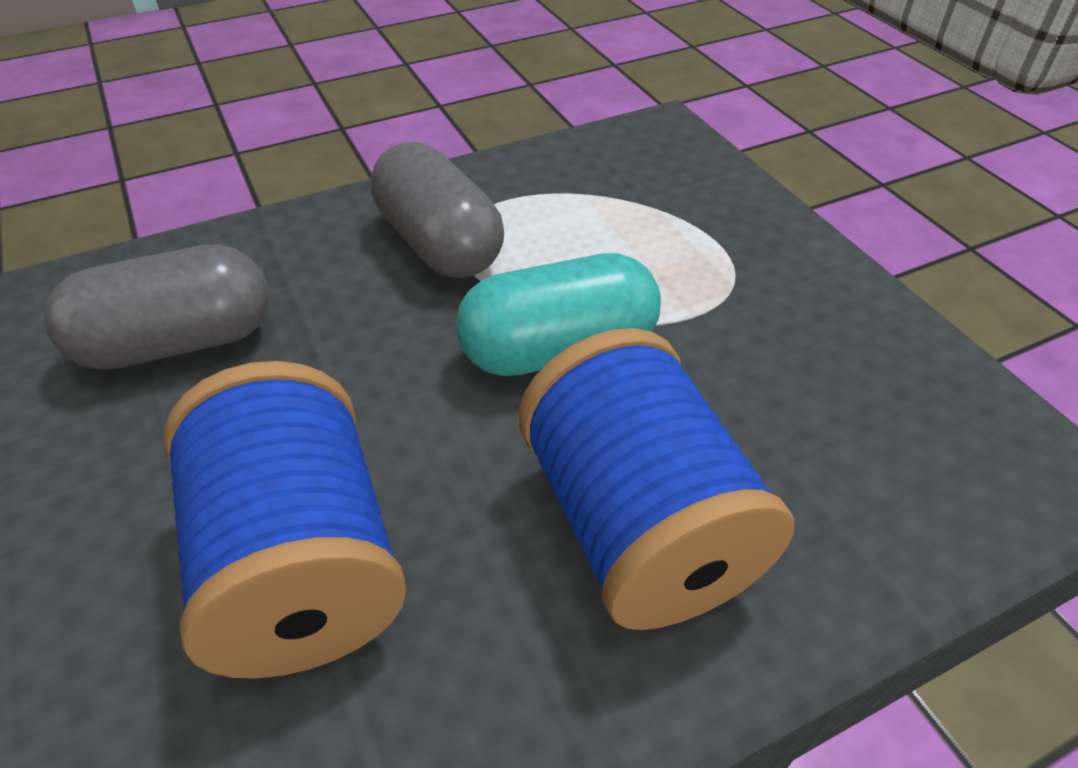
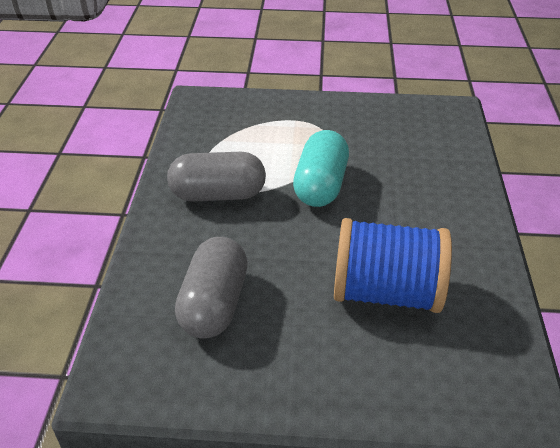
camera: 60 degrees left, 5 degrees down
blue spool [519,328,794,630] -> none

